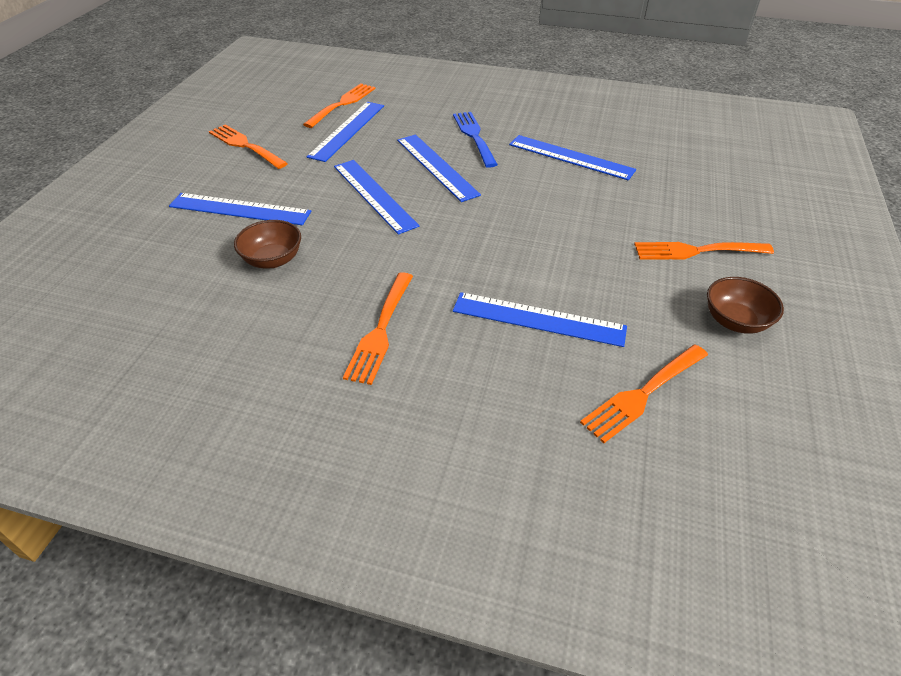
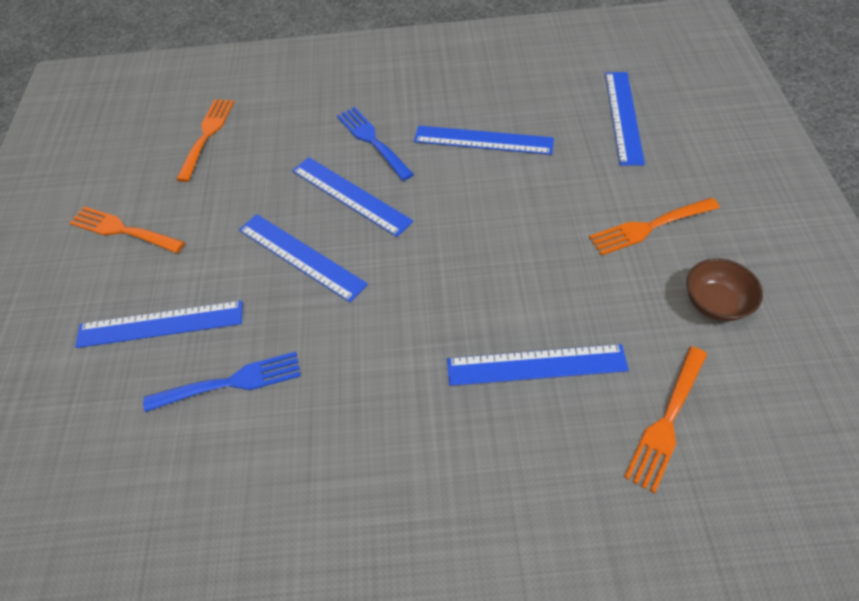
camera: 15 degrees left, 10 degrees up
brown bowl [234,220,301,269] -> blue fork [143,352,301,412]
blue ruler [307,102,384,162] -> blue ruler moved to [605,72,645,166]
orange fork [343,272,413,385] -> none

